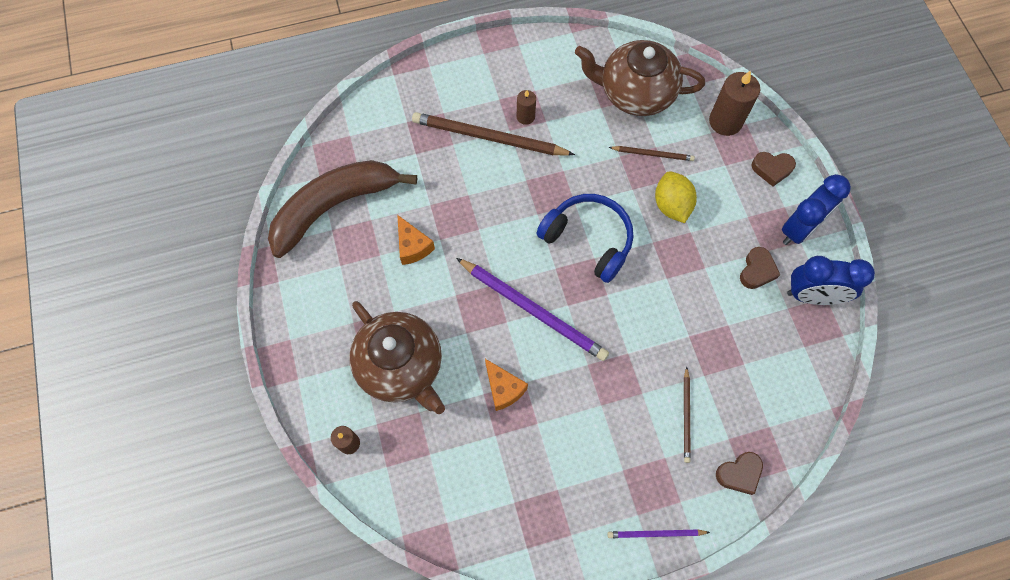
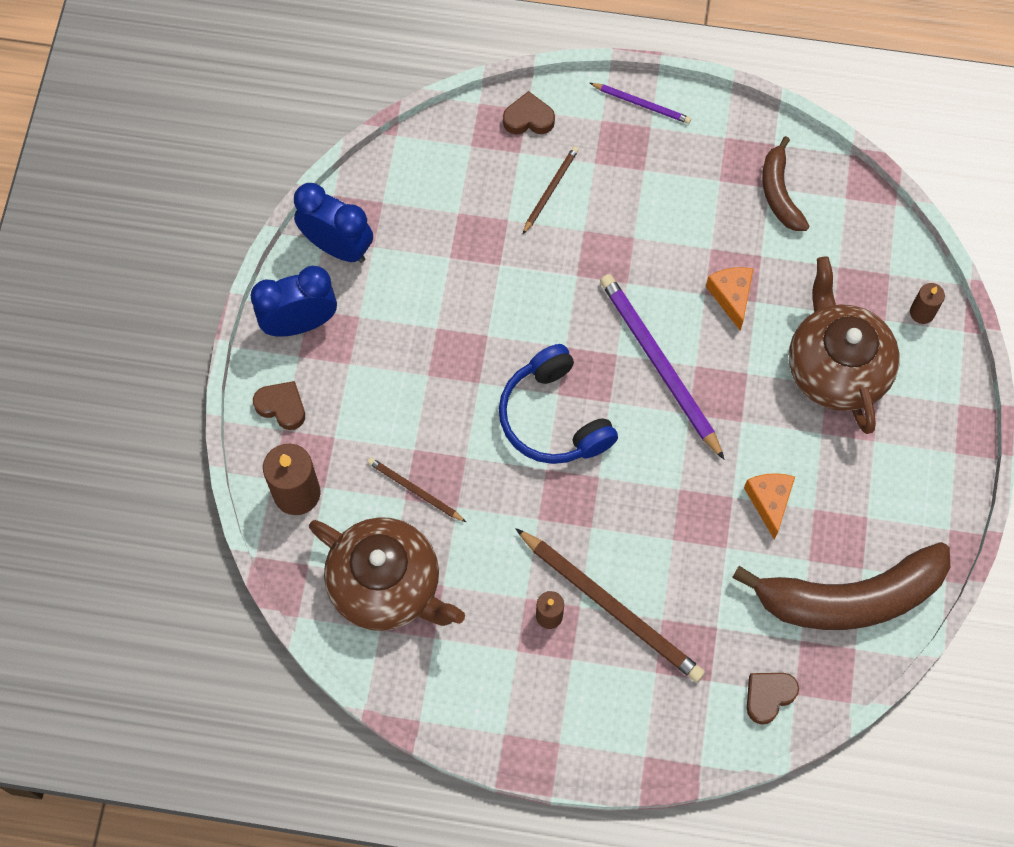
camera: 155 degrees left, 0 degrees up
yellow lemon [655,171,697,223] -> none
brown heart [740,247,780,289] -> brown heart moved to [747,673,799,724]
none -> brown banana [762,136,809,231]

